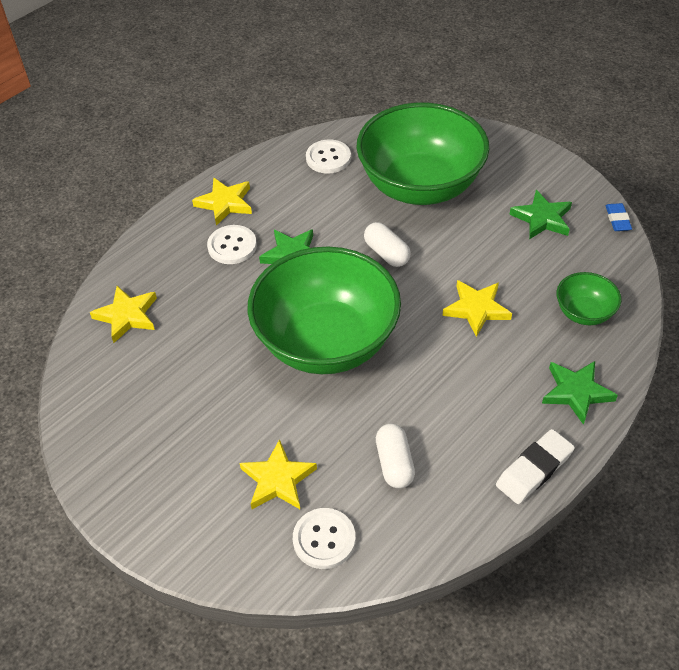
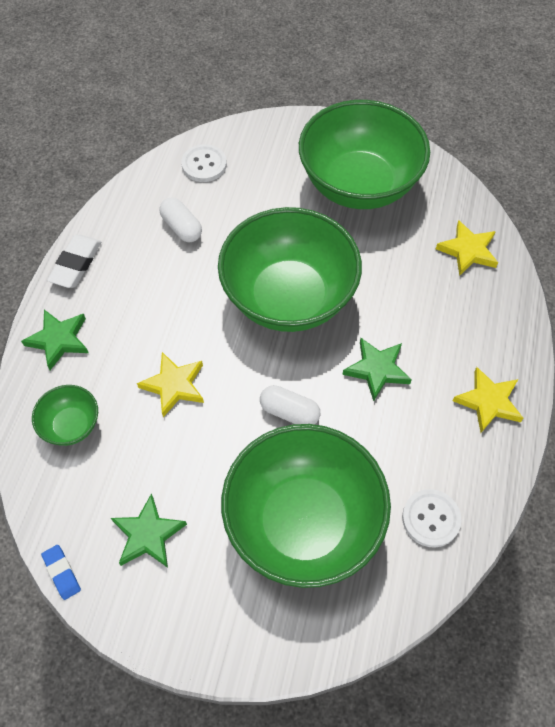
camera: 150 degrees right, 10 degrees up
white button [207,225,257,264] -> none
yellow star [239,439,317,509] -> none
none -> green bowl [299,100,430,209]

